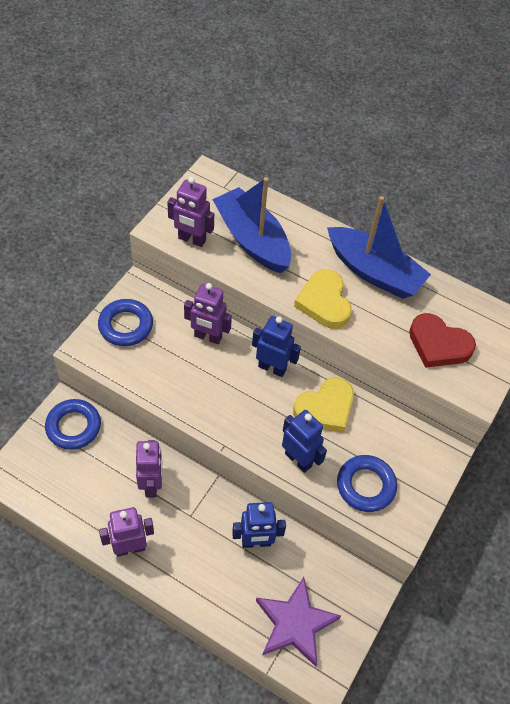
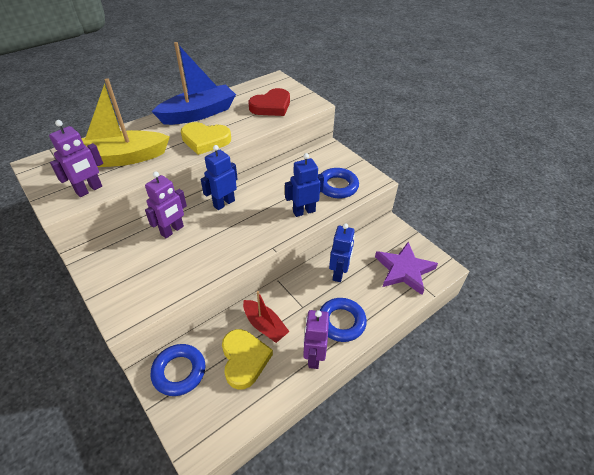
camera: 65 degrees left, 10 degrees down
blue ring [98,299,153,346] -> blue ring moved to [319,298,367,342]
purple robot [136,440,162,498] -> red boat [243,291,290,343]
blue boat [212,177,291,273] -> yellow boat [81,78,170,167]
yellow heart [293,377,354,433] -> yellow heart moved to [222,329,273,389]

